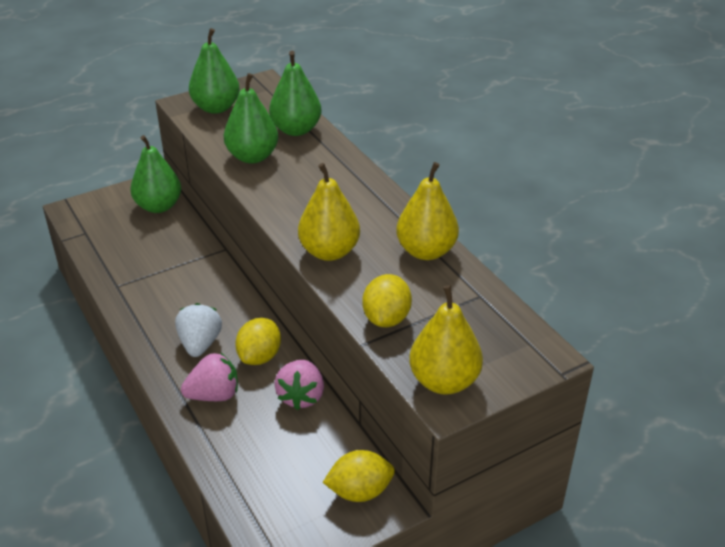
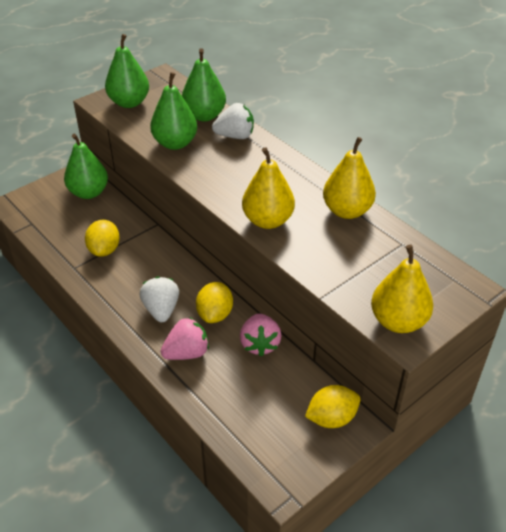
camera: 10 degrees left, 5 degrees up
yellow lemon [363,274,412,327] -> yellow lemon moved to [85,220,120,257]
none -> white strawberry [212,103,254,139]

